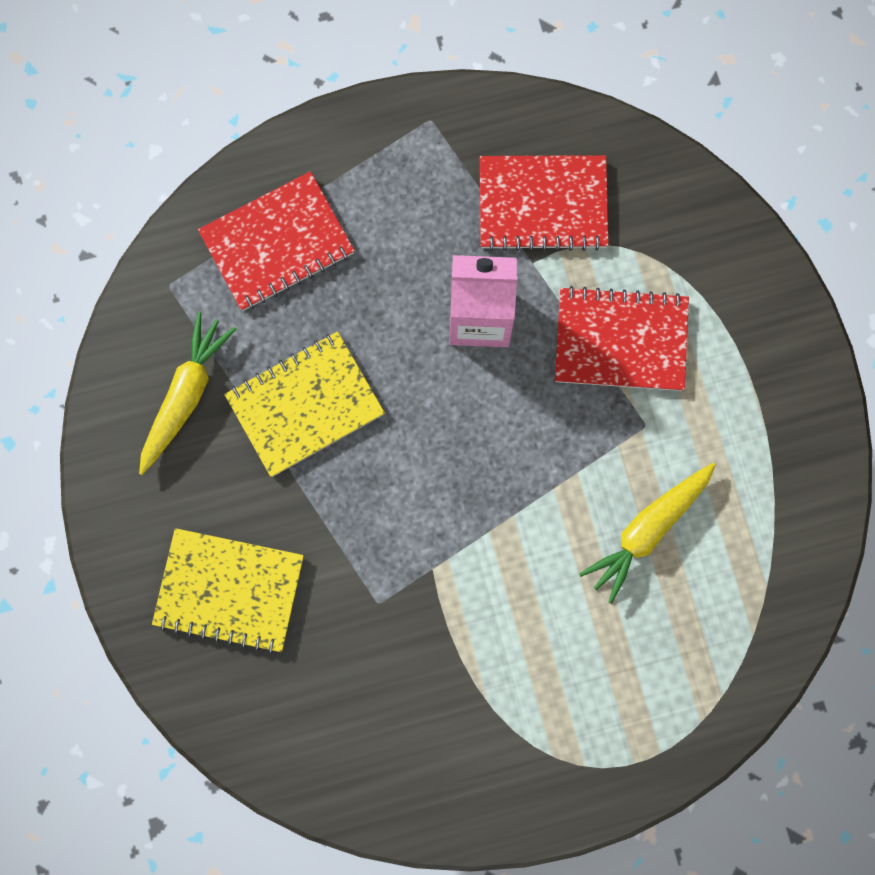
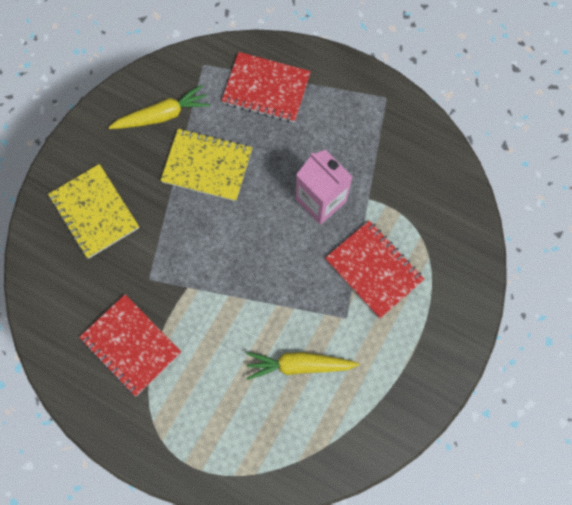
camera: 45 degrees right, 5 degrees down
red notebook [480,155,609,251] -> red notebook moved to [79,294,181,397]

